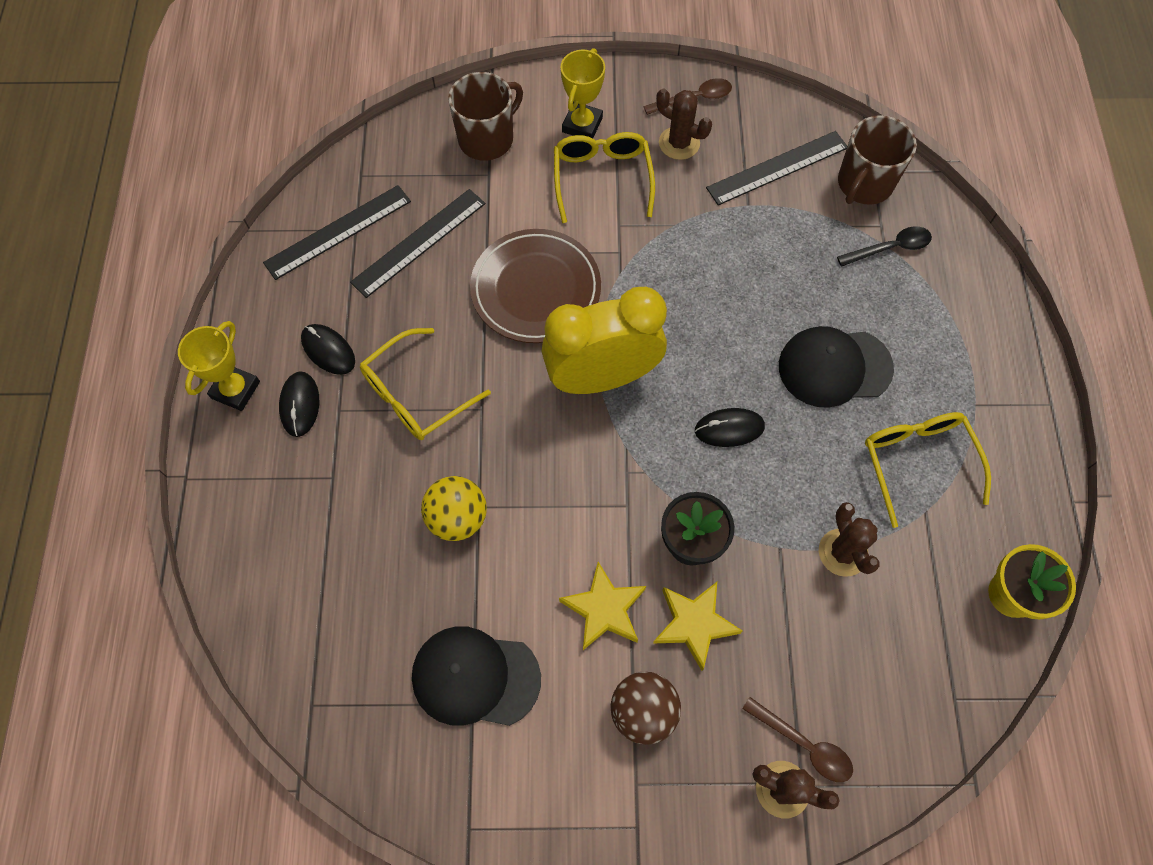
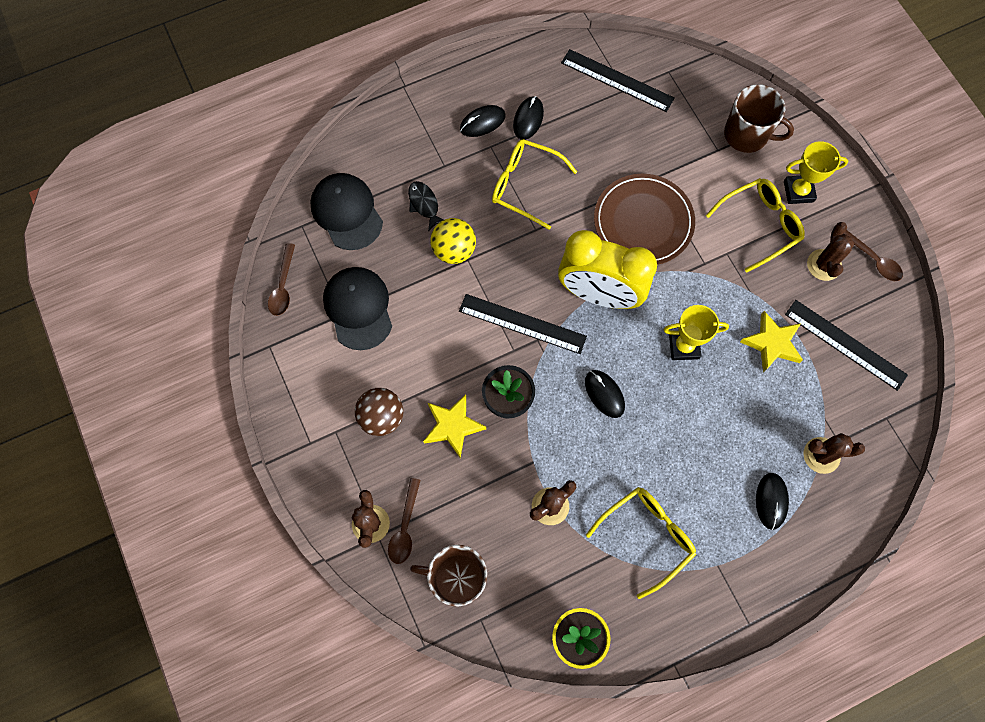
camera: 65 degrees right, 5 degrees up
yellow trophy [178,321,260,411] -> yellow trophy moved to [663,305,729,360]
black ruler [350,189,485,298] -> black ruler moved to [459,294,587,354]
yellow clock [542,287,667,394] -> yellow clock turned 150 degrees clockwise [558,230,657,309]
yellow star [559,562,646,650] -> yellow star moved to [740,311,803,373]
black cap [779,326,894,408] -> black cap moved to [310,173,383,250]
black spoon [837,226,932,266] -> brown cactus [803,433,865,474]
brown mug [838,115,917,205] -> brown mug moved to [410,545,487,606]
none -> brown spoon [268,243,295,316]
none -> black fish [408,181,444,232]
none -> black mouse [756,473,789,530]

